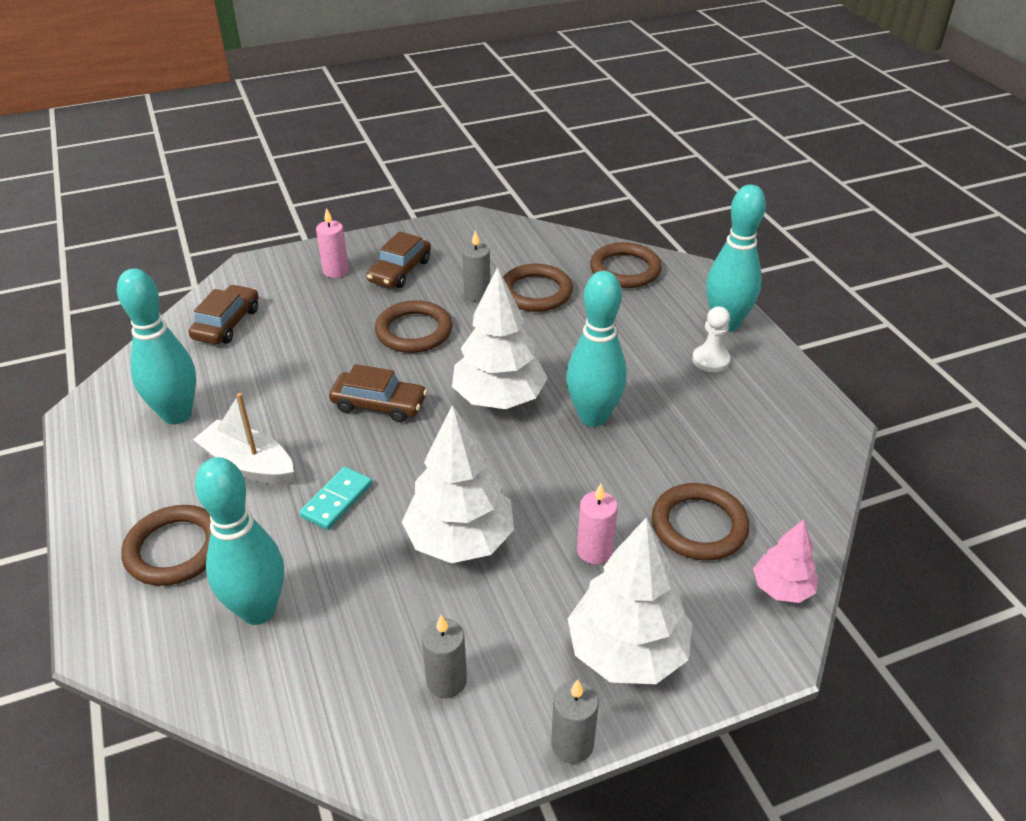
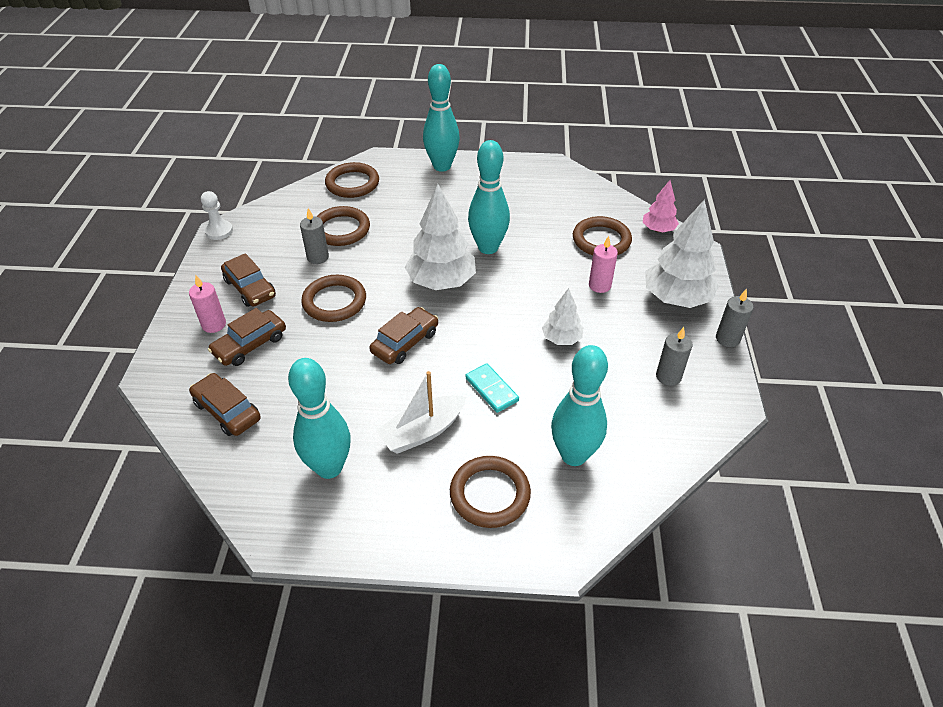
camera: 65 degrees left, 5 degrees up
white tree [402,405,514,563] -> white tree [542,288,583,345], size x0.55
white pawn [692,306,730,372] -> white pawn moved to [201,191,233,240]
none -> brown car [208,308,286,366]

